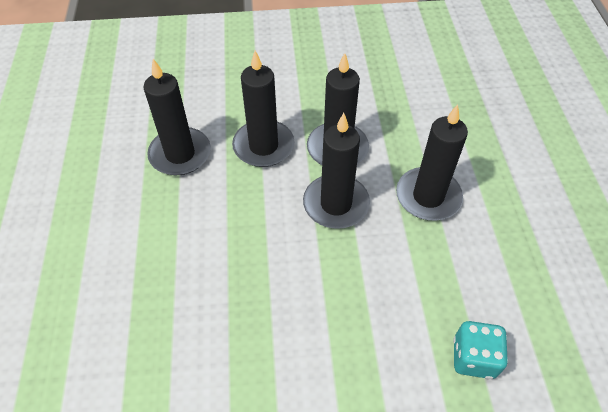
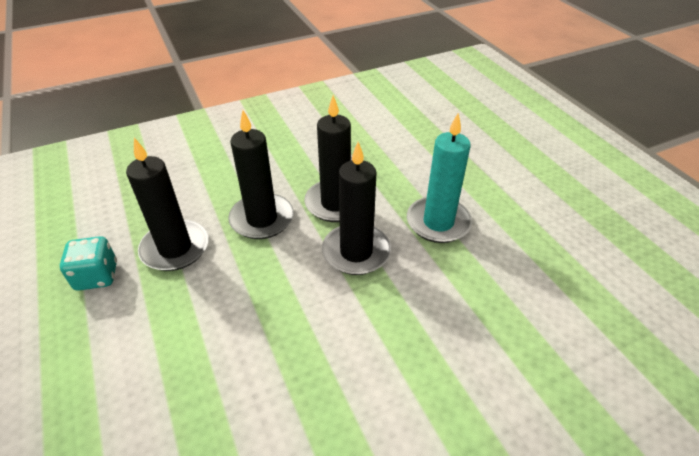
camera: 20 degrees left, 10 degrees down
black candle [396,104,468,220] -> turquoise candle [407,113,472,243]
turquoise dice [453,321,508,379] -> turquoise dice moved to [60,236,117,291]

